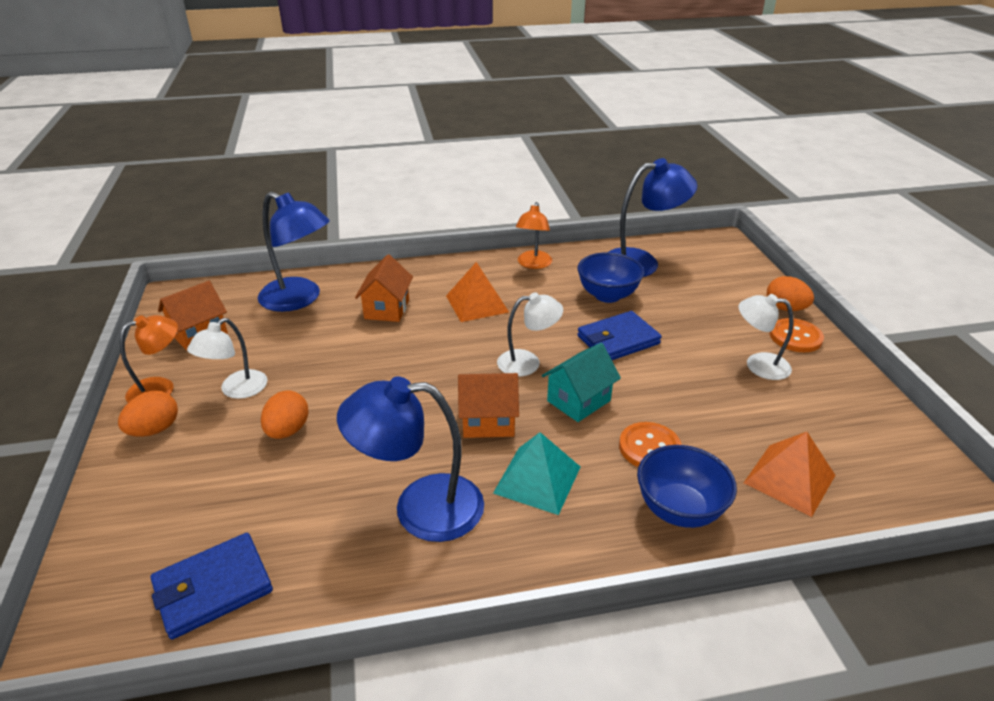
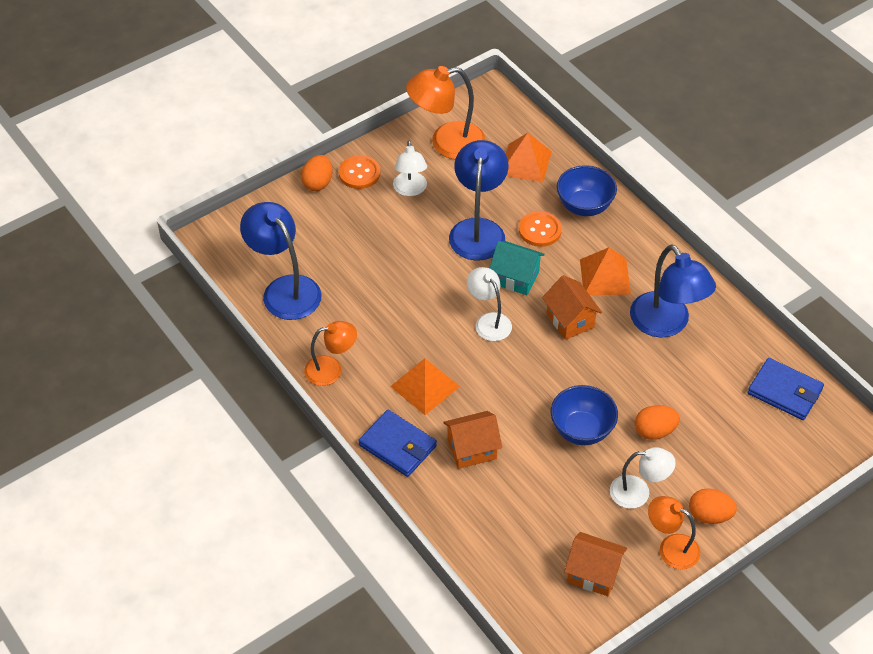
camera: 115 degrees left, 15 degrees up
blue lamp [258,192,330,312] -> blue lamp moved to [449,140,508,260]
turquoise pyramid [493,432,580,515] -> orange pyramid [580,247,631,295]
blue wallet [577,311,662,360] -> blue wallet moved to [358,410,437,477]
blue bowl [578,252,644,303] -> blue bowl moved to [551,385,618,445]
none -> orange lamp [406,66,486,159]

